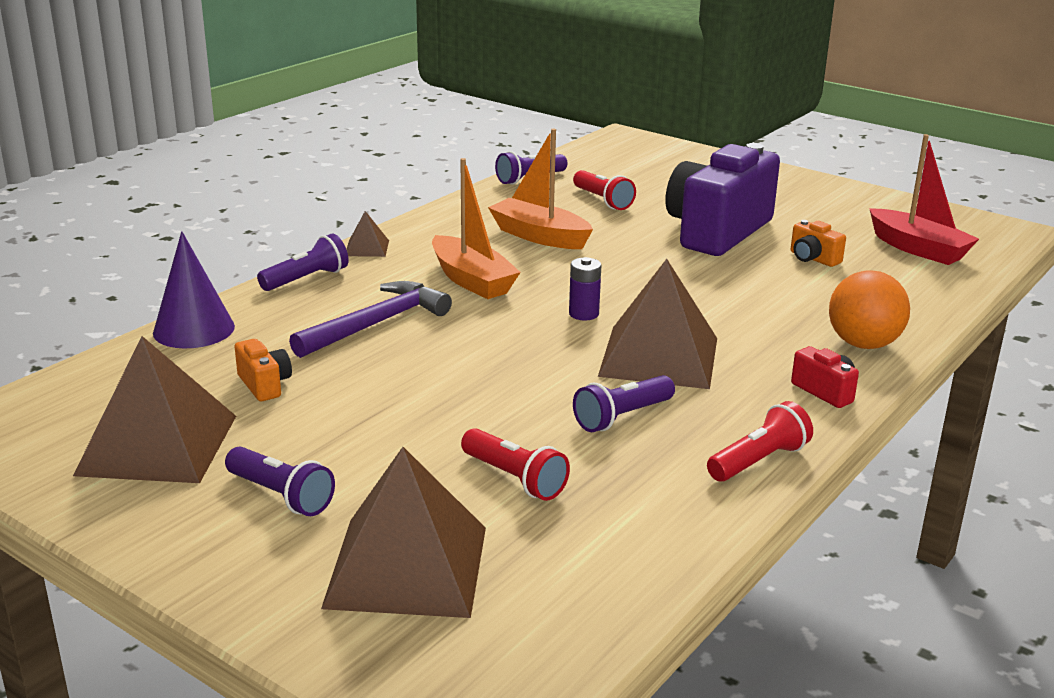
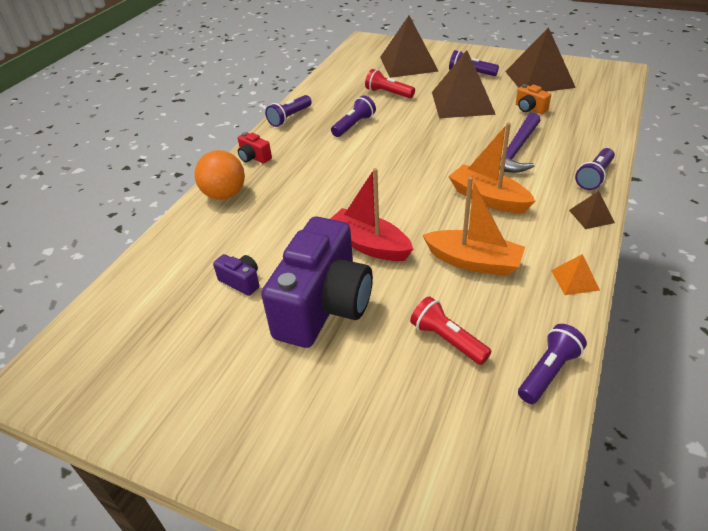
camera: 170 degrees right, 15 degrees up
purple cone [153,231,235,348] -> none
purple battery [569,257,601,320] -> none
brown pyramid [598,259,717,389] -> brown pyramid moved to [432,50,496,118]
red flashlight [707,401,813,481] -> purple flashlight [265,95,312,127]
orange camera [791,220,846,267] -> purple camera [213,254,259,296]
red boat [869,134,979,265] -> red boat moved to [330,168,413,261]
none -> orange pyramid [551,254,600,295]

